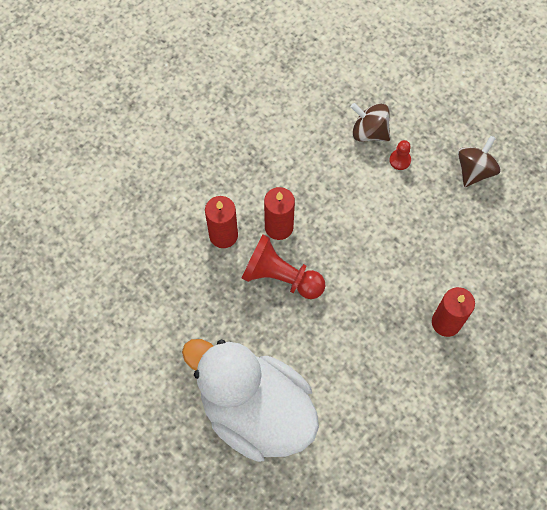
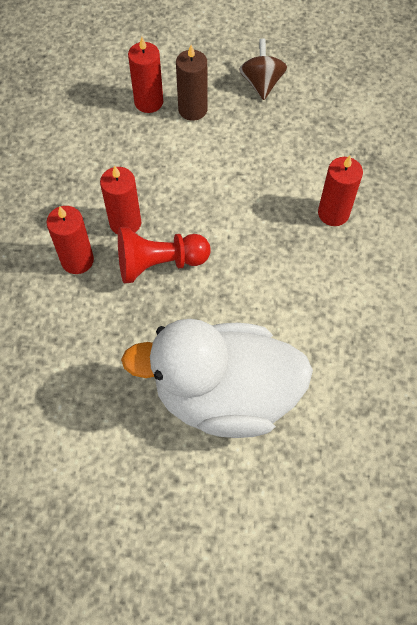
camera: 35 degrees left, 5 degrees down
brown spinning top [351,103,390,142] -> red candle [128,37,163,113]
red pawn [389,140,411,170] -> brown candle [176,45,207,121]

